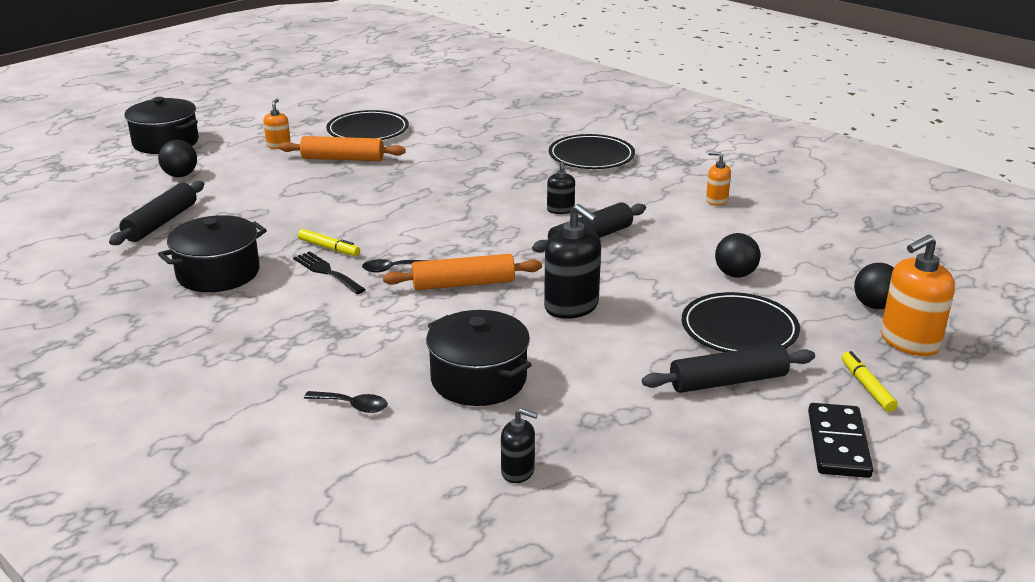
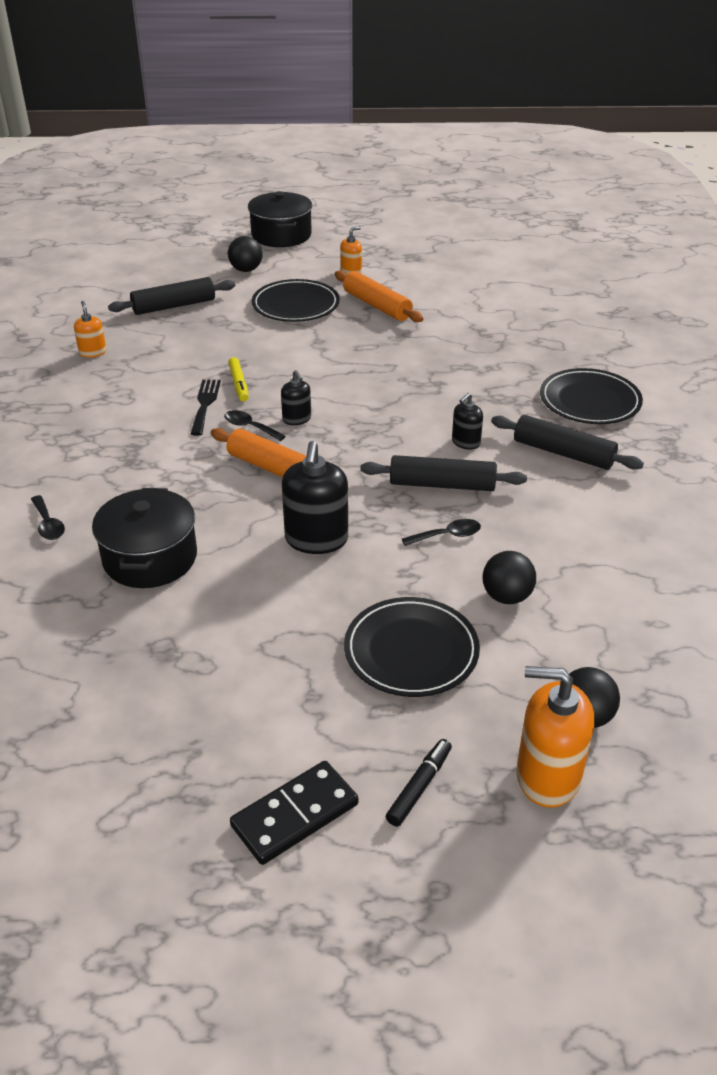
camera: 45 degrees right, 10 degrees up
black pot [158,215,267,292] -> none
black plate [326,110,409,140] -> black plate moved to [252,279,340,322]
black soap dispenser [501,408,538,483] -> black soap dispenser moved to [281,370,311,425]
black rolling pin [642,344,815,393] -> black rolling pin moved to [491,415,644,470]
orange soap dispenser [706,152,731,206] -> orange soap dispenser moved to [74,301,106,358]
yellow marker [842,351,898,412] -> black marker [386,739,452,827]
none -> black spoon [402,519,481,546]

